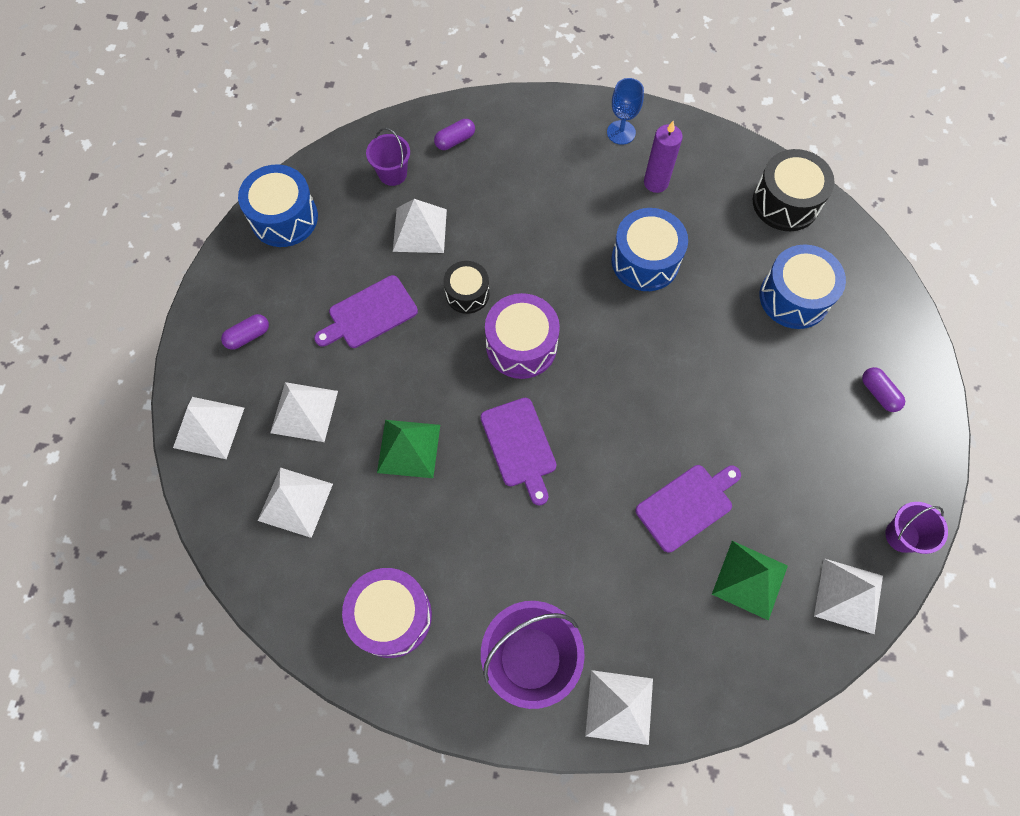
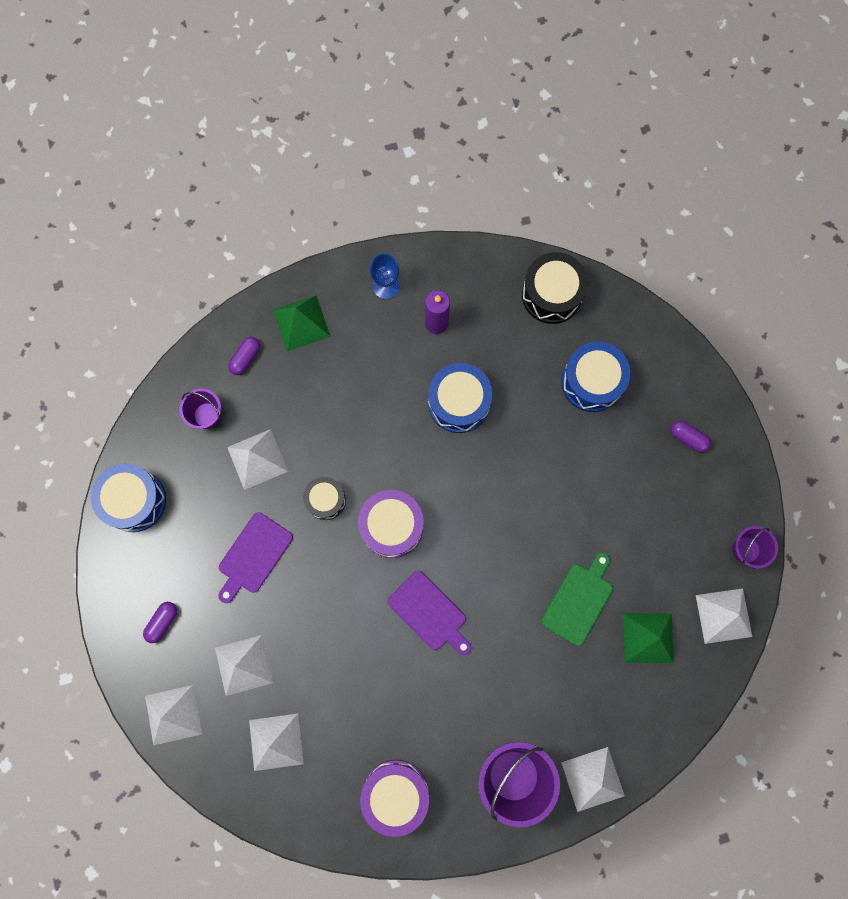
camera: 25 degrees left, 10 degrees up
green pyramid [377,420,440,478] -> green pyramid moved to [273,295,331,351]
purple cutting board [635,465,741,553] -> green cutting board [541,553,613,646]

